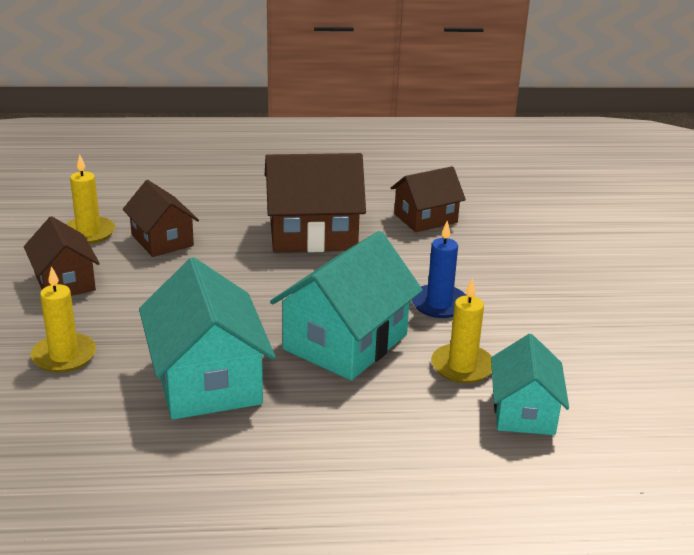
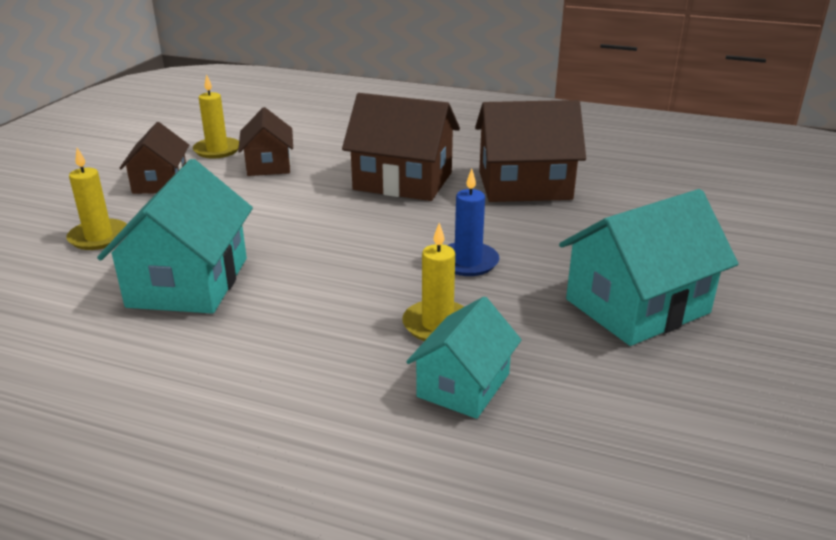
camera: 25 degrees right, 0 degrees up
turquoise house [270,231,423,381] -> turquoise house moved to [559,189,739,346]
brown house [391,166,466,232] -> brown house [475,100,586,202], size x1.62

